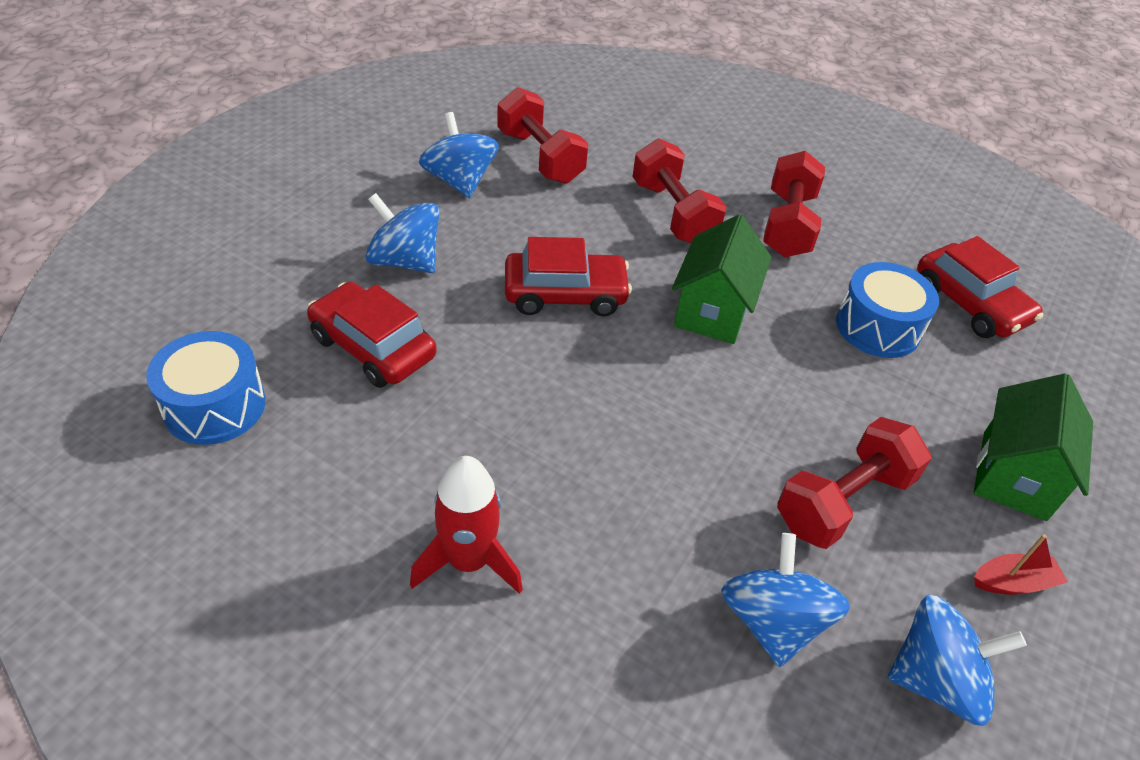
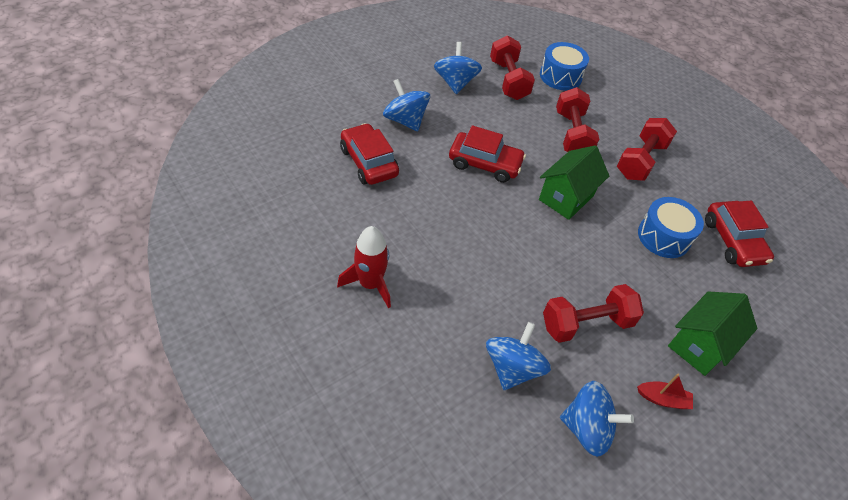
camera: 20 degrees right, 5 degrees up
blue drum [146,331,266,445] -> blue drum moved to [540,42,589,90]

